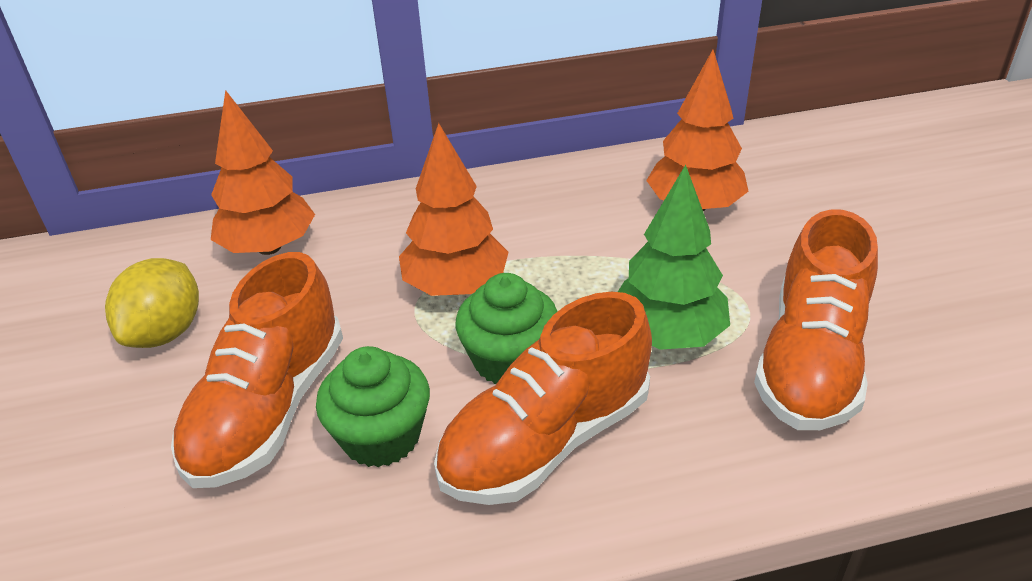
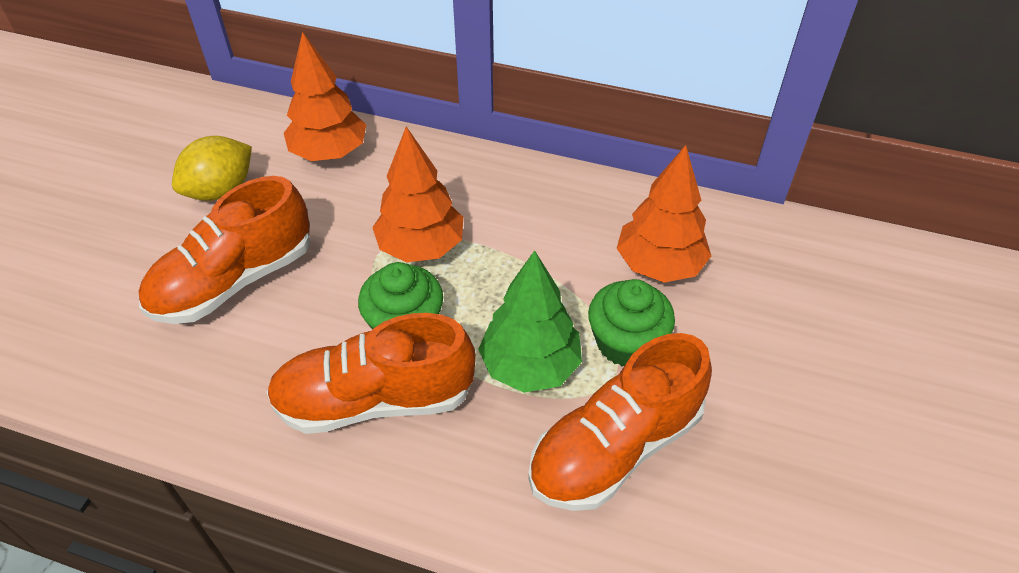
camera: 30 degrees right, 10 degrees up
green cupcake [316,346,430,468] -> green cupcake moved to [588,279,675,367]

